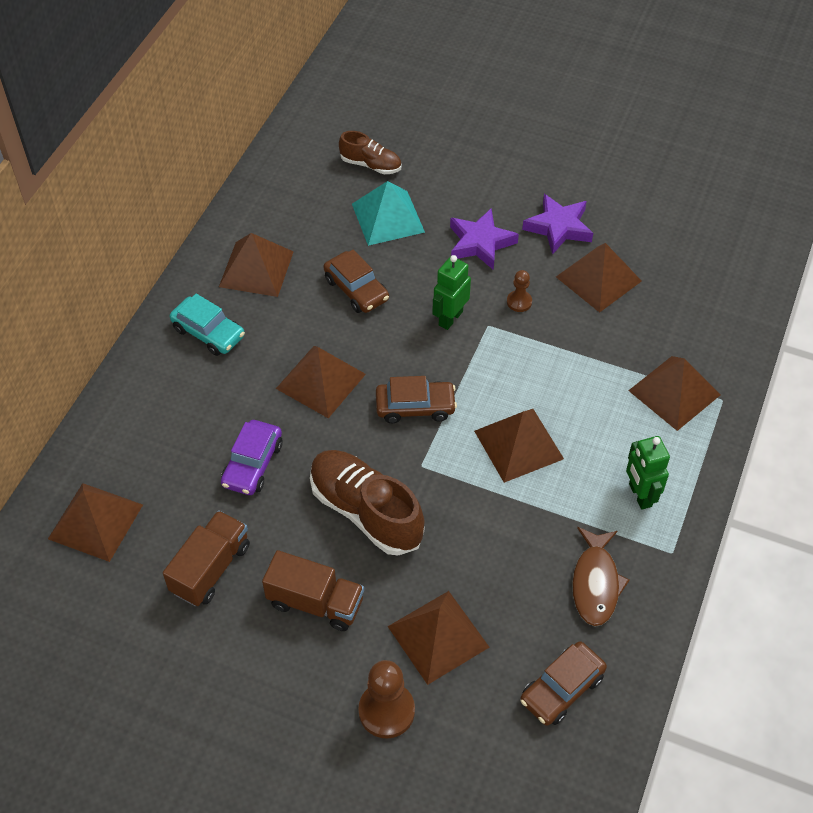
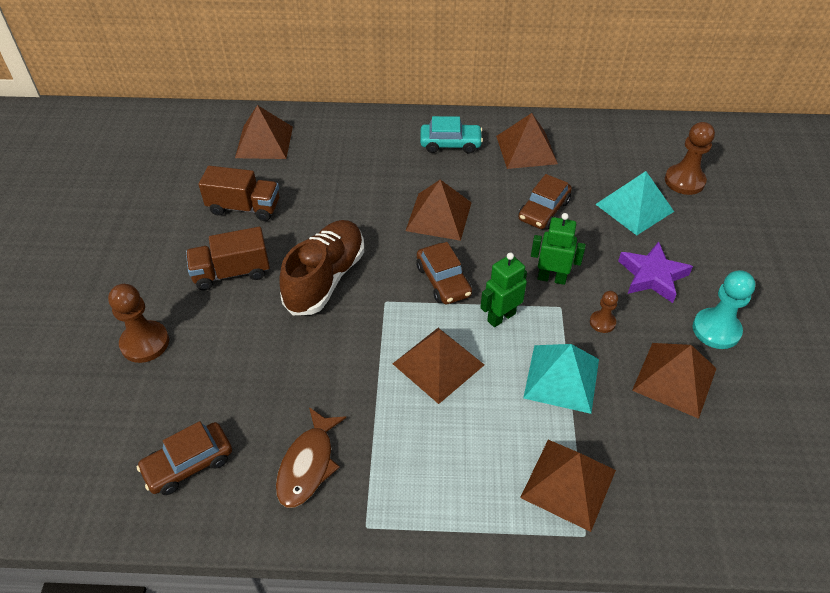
camera: 70 degrees right, 5 degrees down
turquoise car [170,294,245,356] -> turquoise car turned 105 degrees counterclockwise [420,116,483,154]
purple car [221,420,282,495] -> none
brown truck [262,550,364,631] -> brown truck turned 75 degrees clockwise [186,227,270,291]
brown shoe [339,131,402,174] -> brown pawn [665,122,715,195]
brown pyramid [388,591,489,685] -> none
brown car [520,642,607,726] -> brown car turned 60 degrees counterclockwise [137,421,232,495]
purple star [522,194,593,255] -> turquoise pawn [693,270,755,349]
brown fish [572,527,629,626] -> brown fish turned 60 degrees counterclockwise [276,407,346,508]
green robot [626,436,670,510] -> green robot moved to [480,253,527,327]
none -> turquoise pyramid [523,344,599,414]

